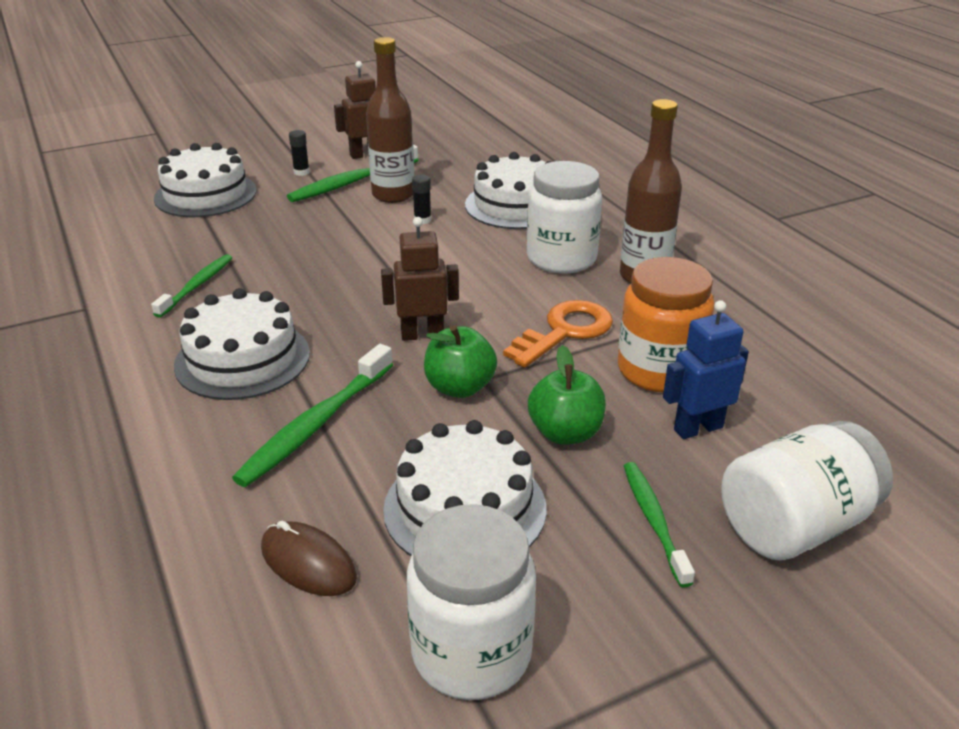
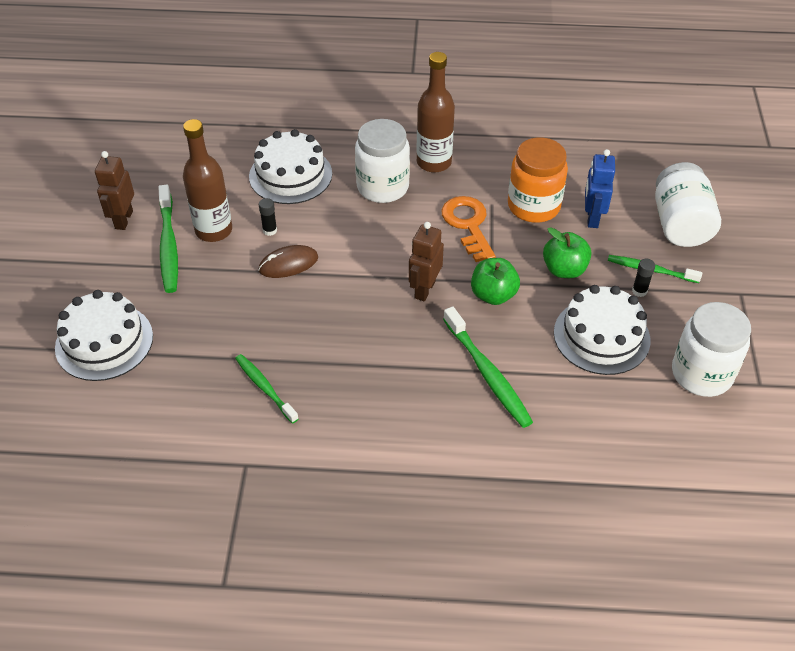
camera: 60 degrees left, 15 degrees up
white cake [174,288,310,400] -> none
brown mouse [261,521,357,596] -> brown mouse moved to [258,245,318,278]
black glue stick [289,130,310,176] -> black glue stick moved to [632,259,655,297]

